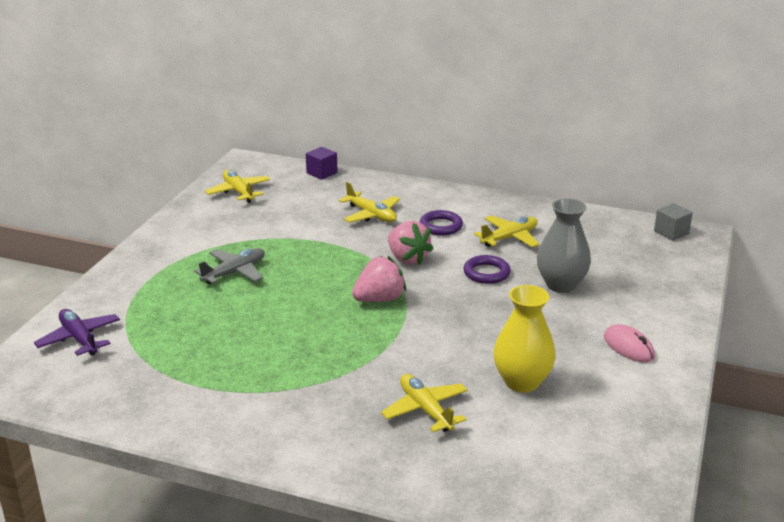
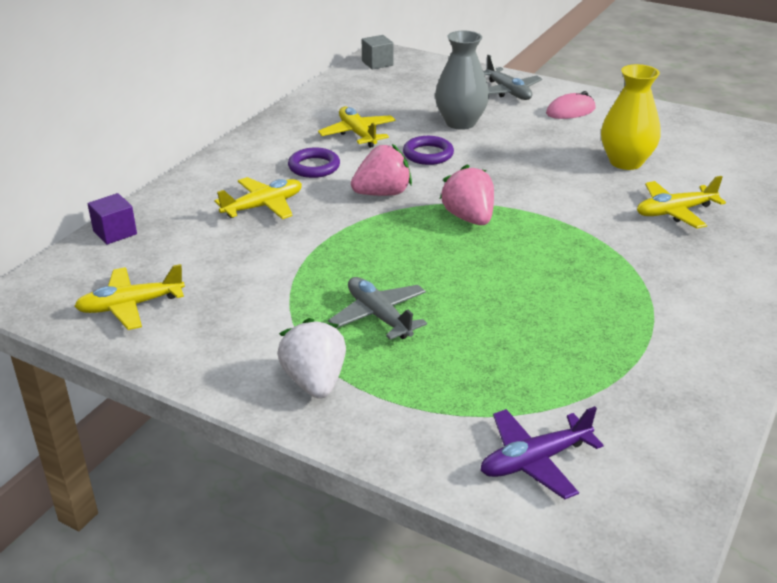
camera: 80 degrees left, 5 degrees up
none -> white strawberry [277,318,346,399]
none -> grey plane [483,55,542,100]

